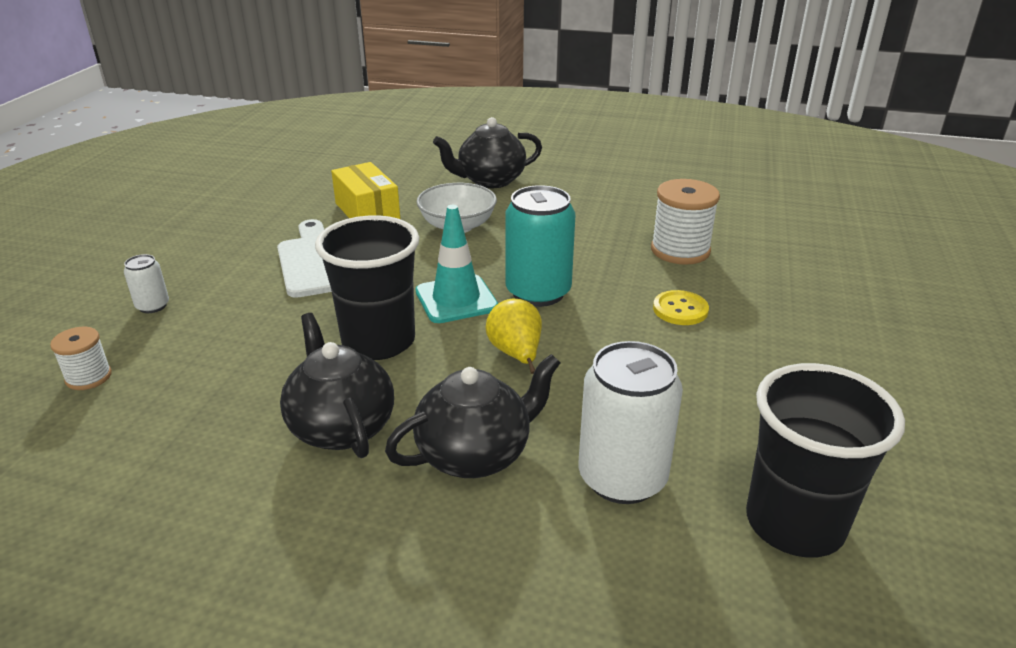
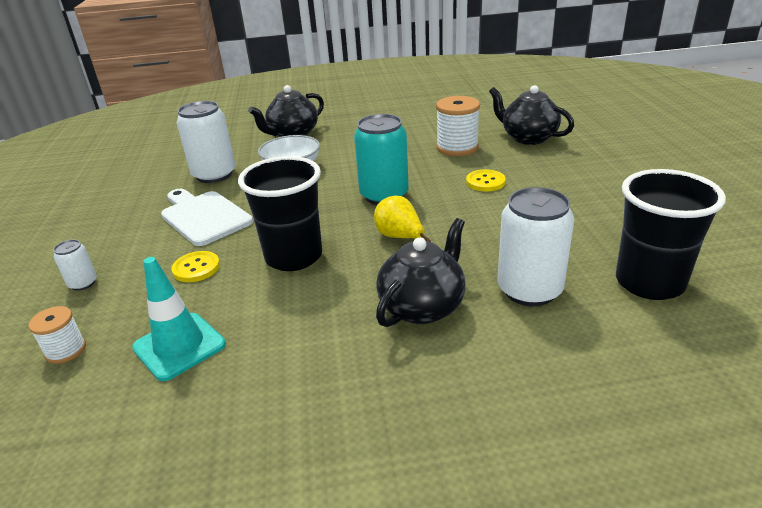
camera: 20 degrees left, 0 degrees up
black teapot [280,313,394,458] -> black teapot moved to [489,85,574,145]
yellow box [331,162,400,219] -> white can [177,101,235,183]
turquoise traffic cone [415,205,498,323] -> turquoise traffic cone moved to [132,257,226,381]
none -> yellow button [171,251,220,282]

